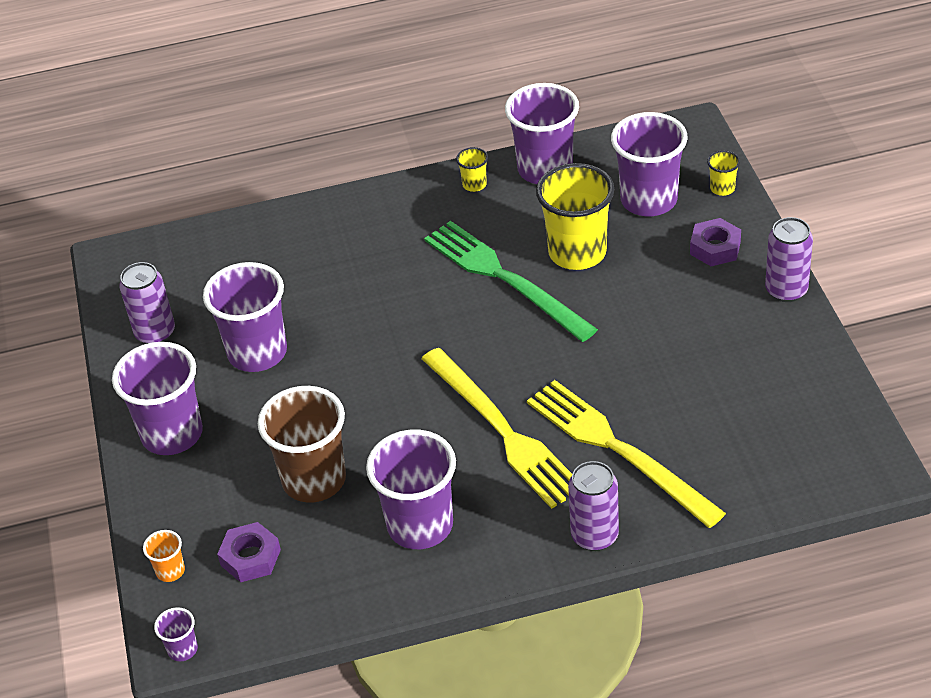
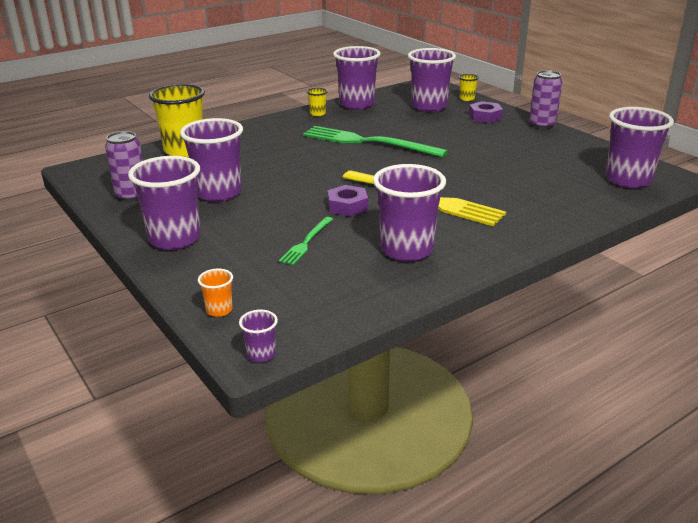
camera: 25 degrees left, 15 degrees down
purple nut [217,522,281,582] -> purple nut moved to [328,185,368,217]
brown cup [258,386,346,503] -> green fork [279,217,333,265]
yellow fork [527,380,726,528] -> none
yellow cup [536,163,614,270] -> yellow cup moved to [149,84,205,157]
purple can [568,461,619,551] -> none
none -> purple cup [606,107,674,189]

